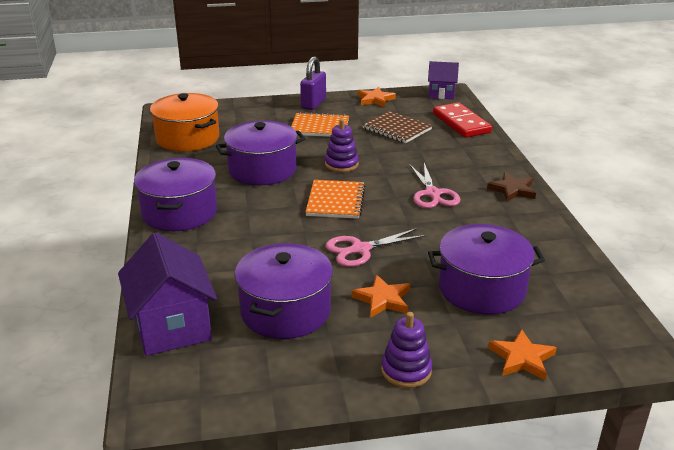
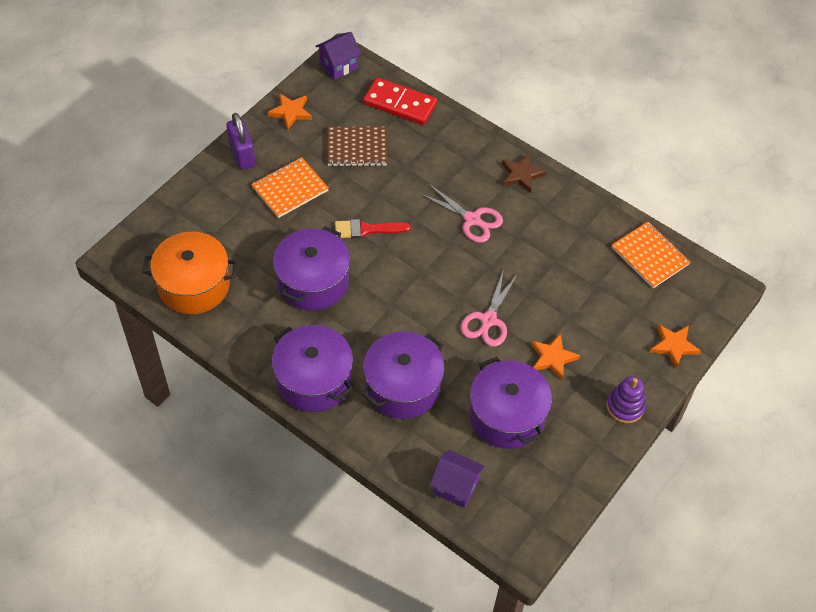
camera: 45 degrees left, 25 degrees up
purple house [118,232,217,356] -> purple house [430,450,485,508], size x0.61
orange notebook [306,180,365,219] -> orange notebook moved to [611,222,690,288]
purple stacking toy [325,119,359,172] -> red brush [335,219,411,239]
purple pot [428,224,545,315] -> purple pot moved to [363,332,444,419]

